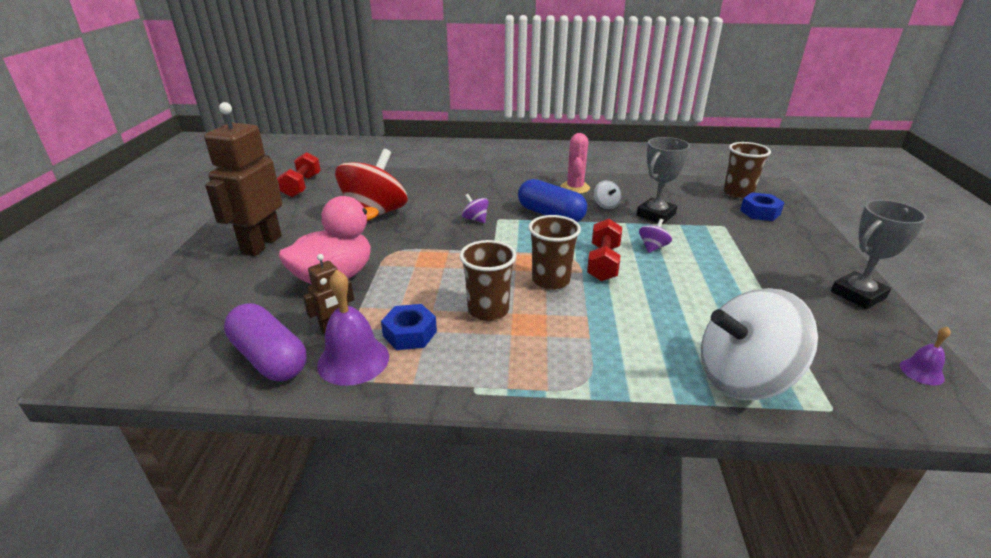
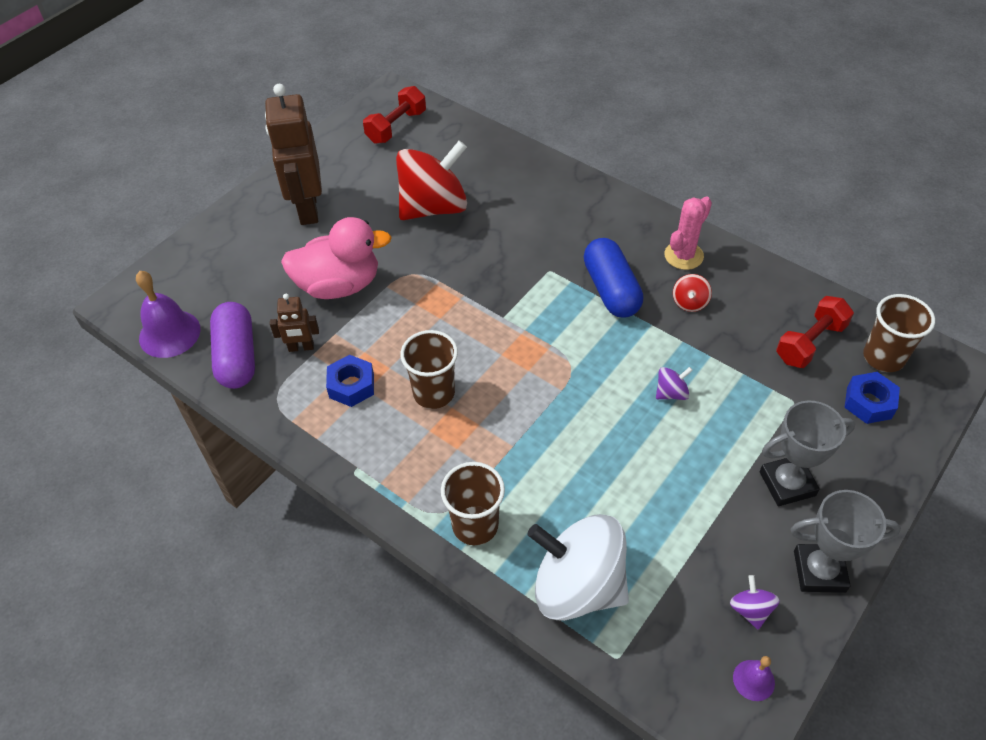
camera: 35 degrees right, 20 degrees up
brown robot [204,102,283,256] -> brown robot turned 60 degrees counterclockwise [265,84,322,225]
purple bell [317,269,389,386] -> purple bell moved to [136,271,200,358]
purple spinning top [462,194,489,223] -> purple spinning top moved to [730,575,780,629]
brown cup [528,215,581,290] -> brown cup moved to [441,462,505,545]
red dumbbell [587,219,622,281] -> red dumbbell moved to [776,296,854,368]
white spinning top [594,180,622,209] -> red spinning top [673,274,712,312]
grey trophy [637,137,690,224] -> grey trophy moved to [760,400,856,506]

